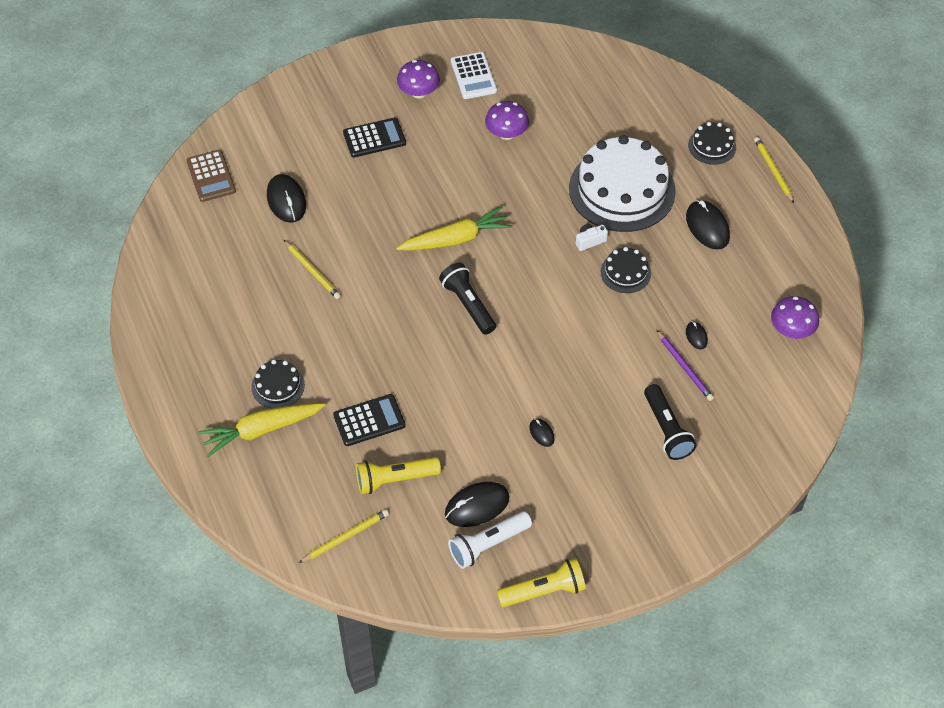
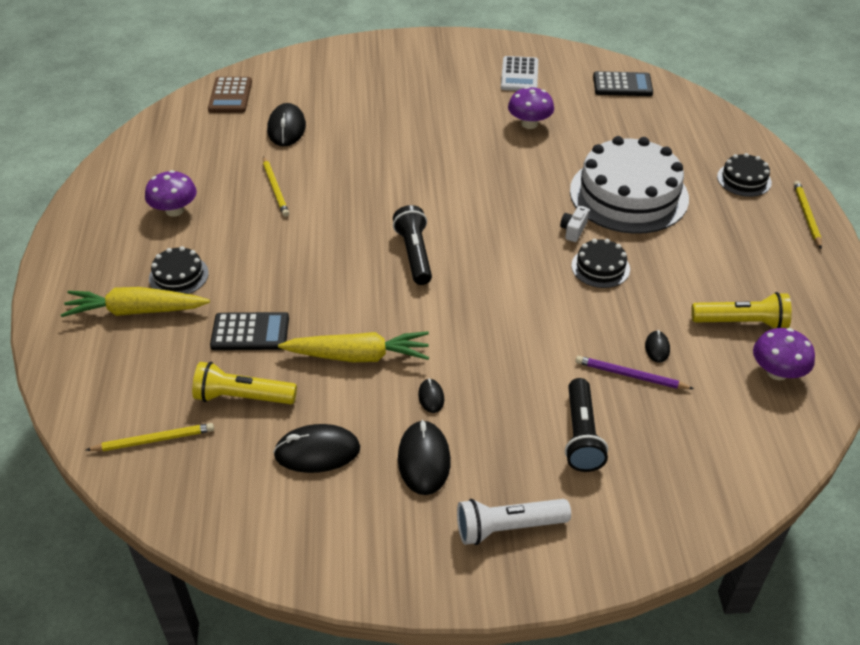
camera: 20 degrees right, 10 degrees down
black calculator [343,117,406,158] -> black calculator moved to [593,71,653,96]
yellow carrot [396,206,512,251] -> yellow carrot moved to [278,331,429,362]
purple mushroom [397,60,440,98] -> purple mushroom moved to [145,170,197,217]
white flashlight [448,511,532,569] -> white flashlight moved to [457,499,571,545]
yellow flashlight [497,558,586,607] -> yellow flashlight moved to [691,292,792,329]
white camera [576,224,608,251] -> white camera turned 60 degrees counterclockwise [560,206,589,242]
purple pencil [657,330,714,401] -> purple pencil turned 120 degrees clockwise [576,356,694,389]
black mouse [686,200,730,249] -> black mouse moved to [398,420,451,495]

